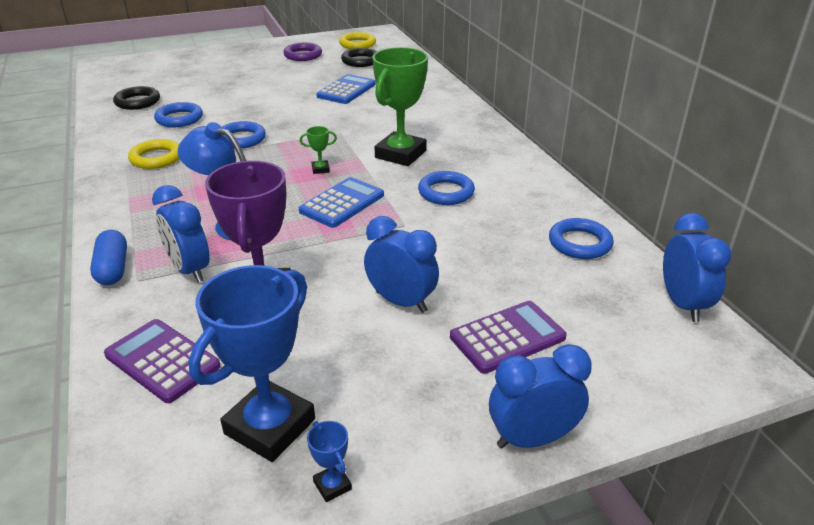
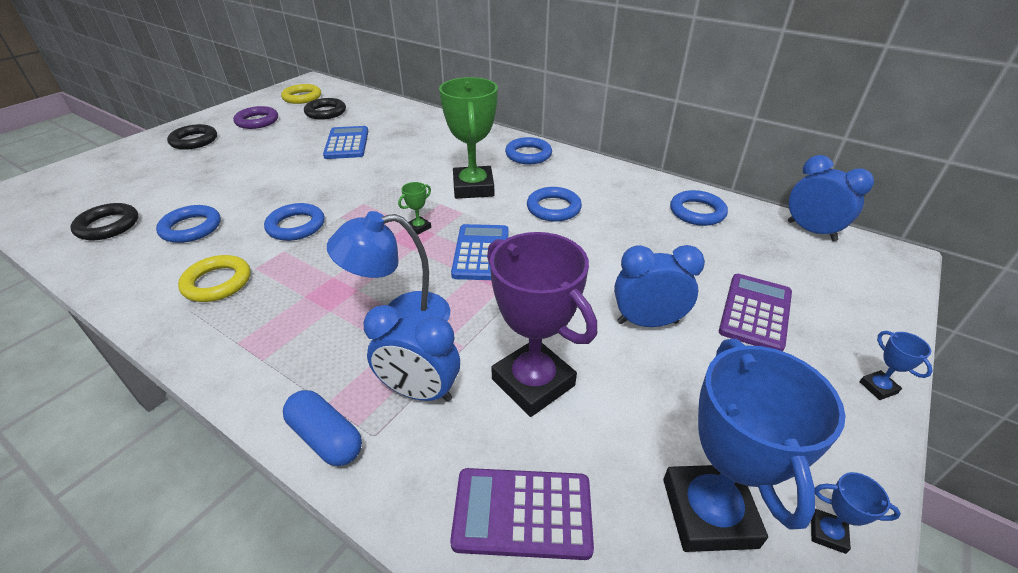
camera: 35 degrees left, 5 degrees up
blue clock [489,344,592,448] -> blue trophy [859,331,933,400]
none -> black ring [167,124,217,150]
none -> blue ring [505,137,552,164]

